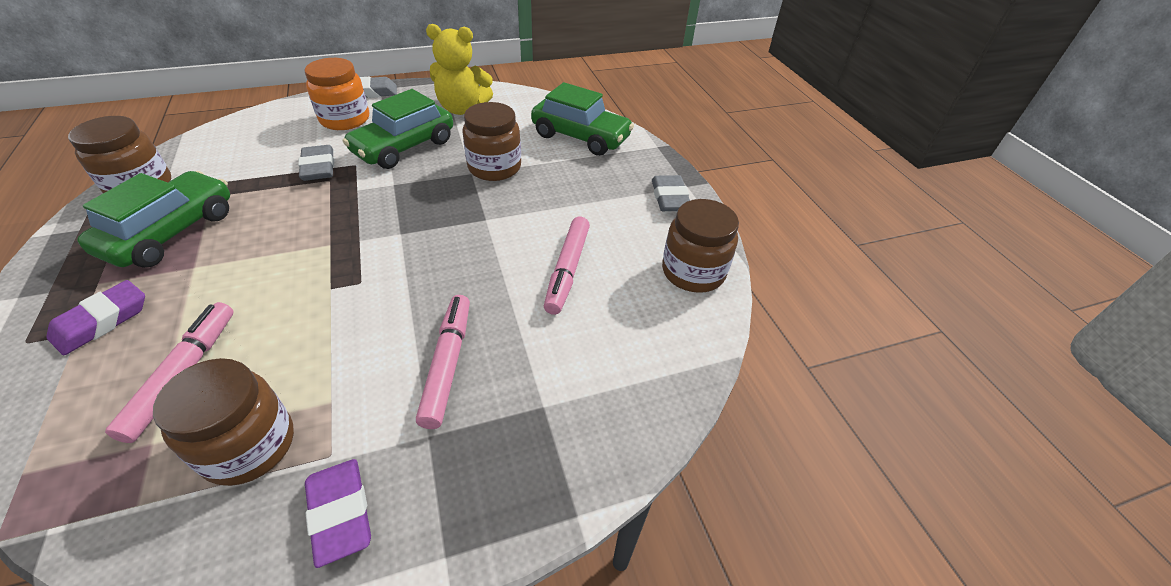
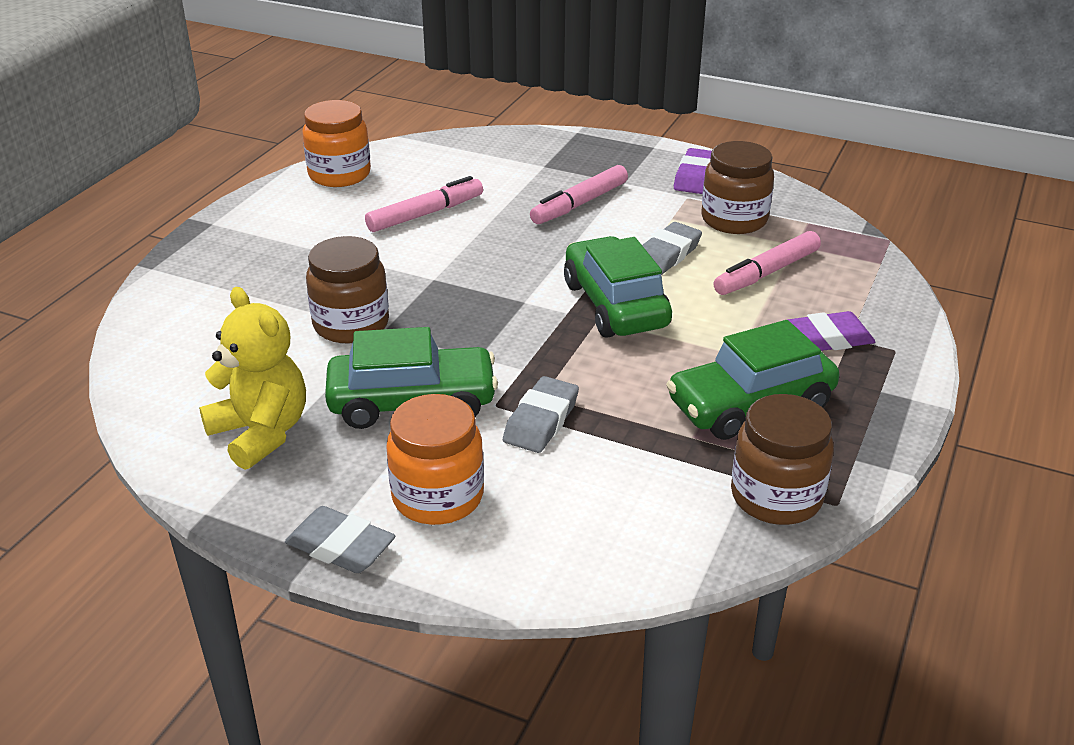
camera: 135 degrees left, 10 degrees down
green car [531,82,634,156] -> green car moved to [564,236,672,338]
grey eraser [652,175,690,211] -> grey eraser moved to [642,222,702,275]
brown jar [662,199,739,293] -> orange jar [302,100,371,187]

